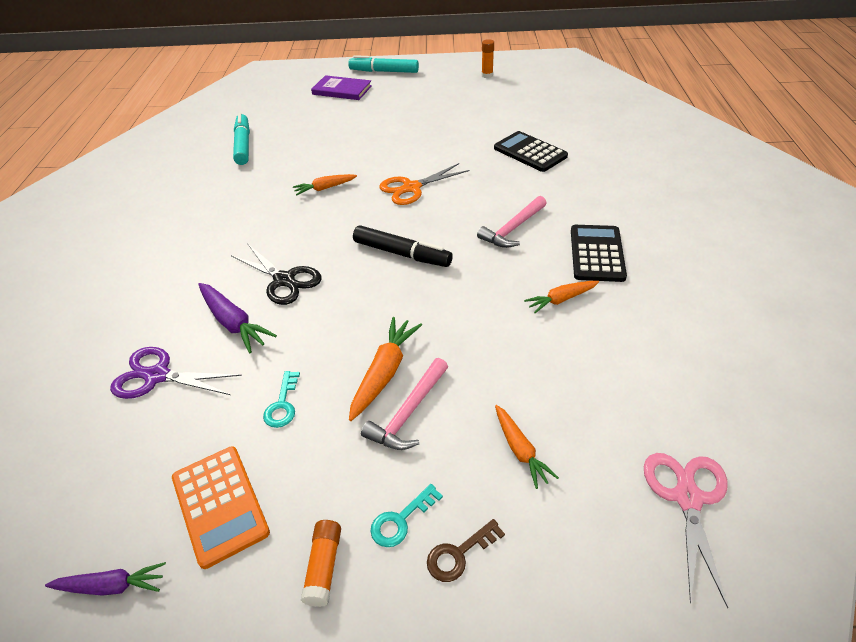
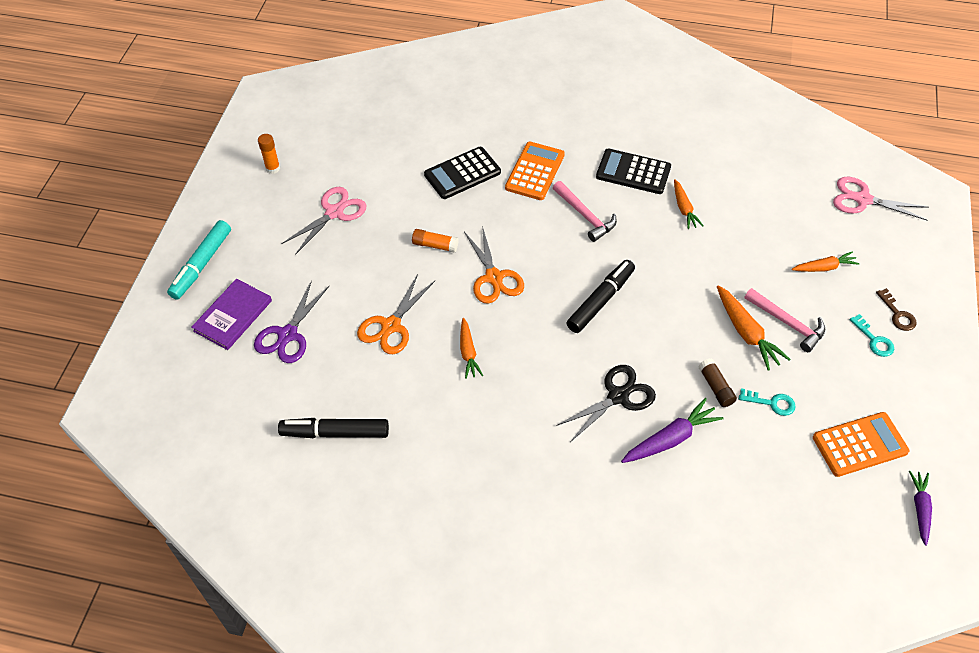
camera: 80 degrees left, 10 degrees up
purple scissors [110,347,242,399] -> purple scissors moved to [254,280,329,363]
turquoise marker [233,113,250,165] -> black marker [278,418,389,438]
orange glue stick [301,520,341,607] -> orange glue stick moved to [412,229,459,253]
orange carrot [349,317,422,421] -> orange carrot turned 150 degrees counterclockwise [717,285,790,370]
none -> pink scissors [281,187,367,255]
none -> orange scissors [357,274,435,354]
none -> orange calculator [505,142,565,200]
none -> brown glue stick [698,358,737,407]

